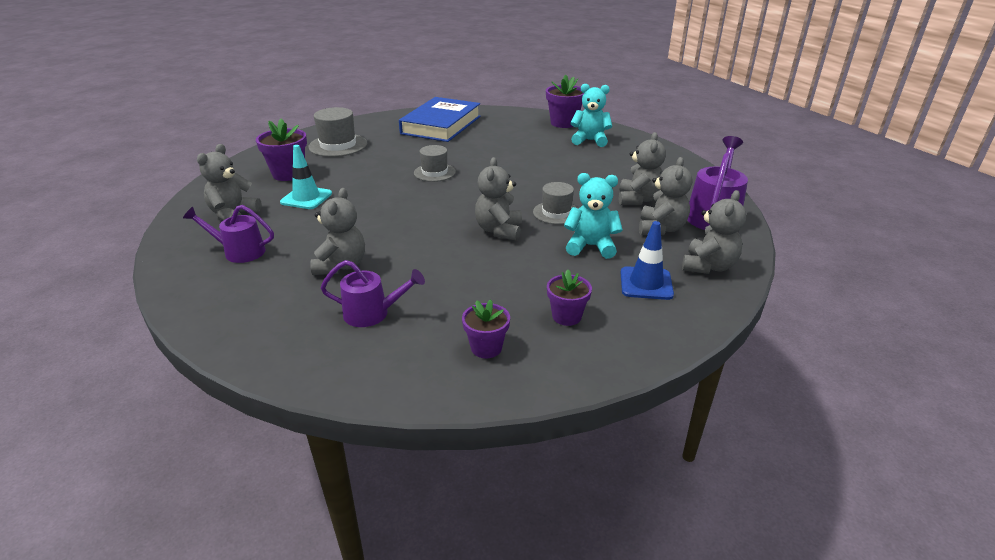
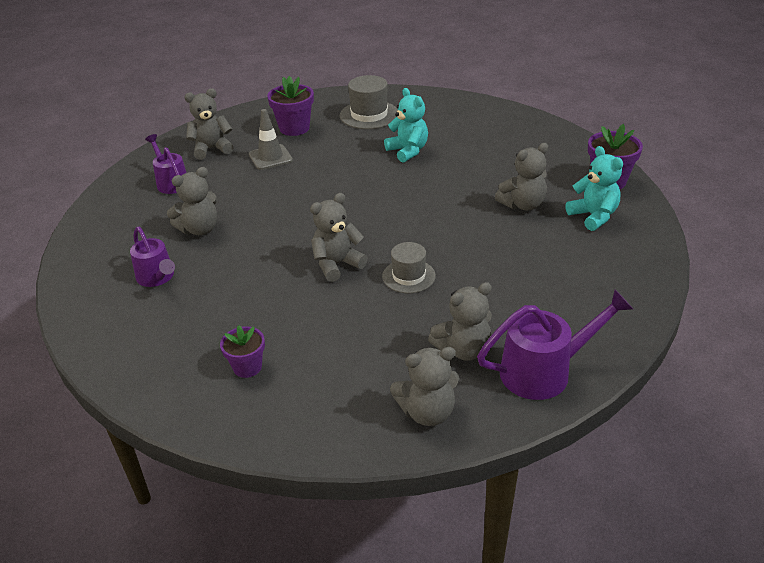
camera: 50 degrees right, 5 degrees up
turquoise traffic cone [280,145,332,209] -> grey traffic cone [249,109,293,170]
blue book [399,97,481,142] -> none
grey hat [414,145,456,182] -> none
purple flower pot [462,300,510,358] -> none
turquoise teddy bear [564,173,623,259] -> turquoise teddy bear moved to [384,88,428,162]
grey teddy bear [619,132,666,205] -> grey teddy bear moved to [495,143,548,210]
blue traffic cone [620,221,674,300] -> none

